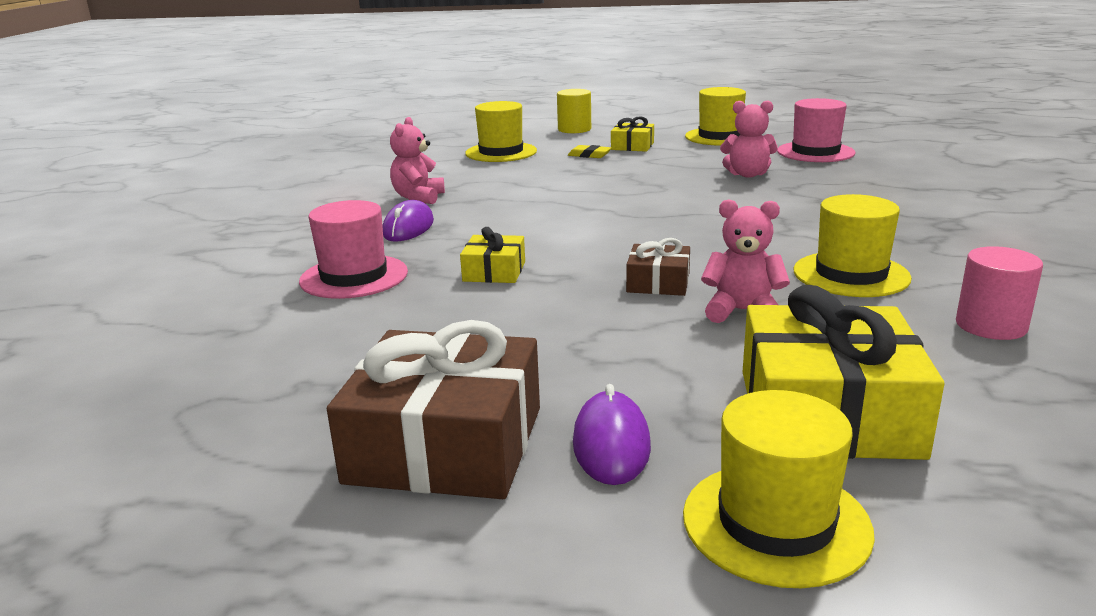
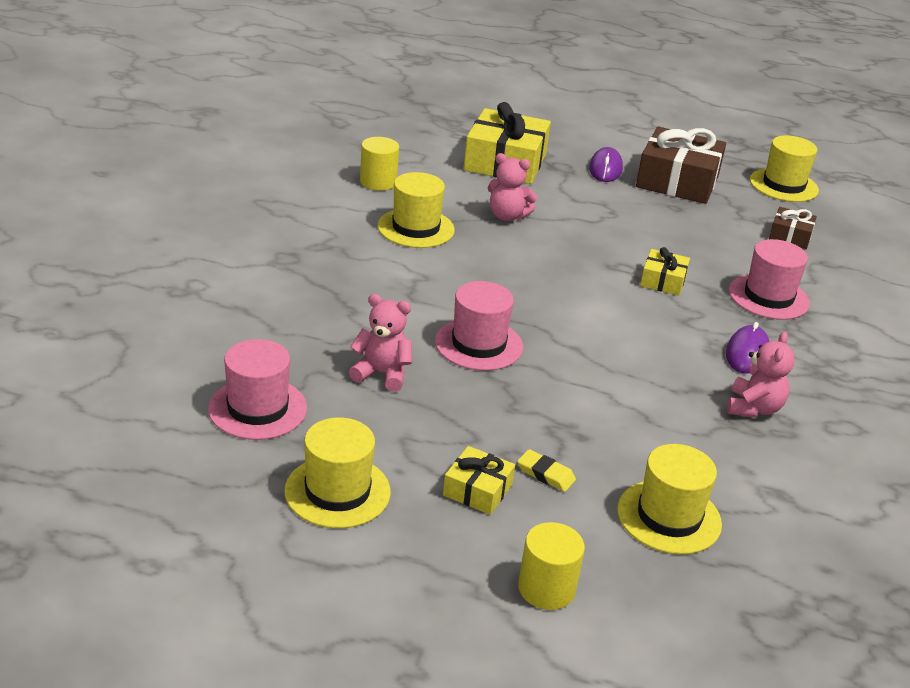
camera: 175 degrees left, 10 degrees up
brown gift [626,238,690,296] -> brown gift moved to [769,207,817,249]
yellow hat [683,390,875,588] -> yellow hat moved to [750,135,819,202]
pink cylinder [956,246,1043,340] -> yellow cylinder [360,137,399,191]
none -> pink hat [435,281,523,371]

